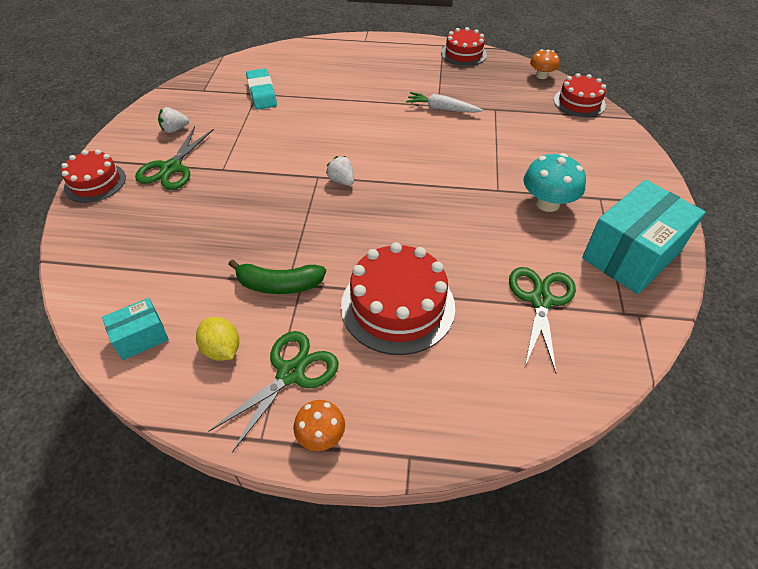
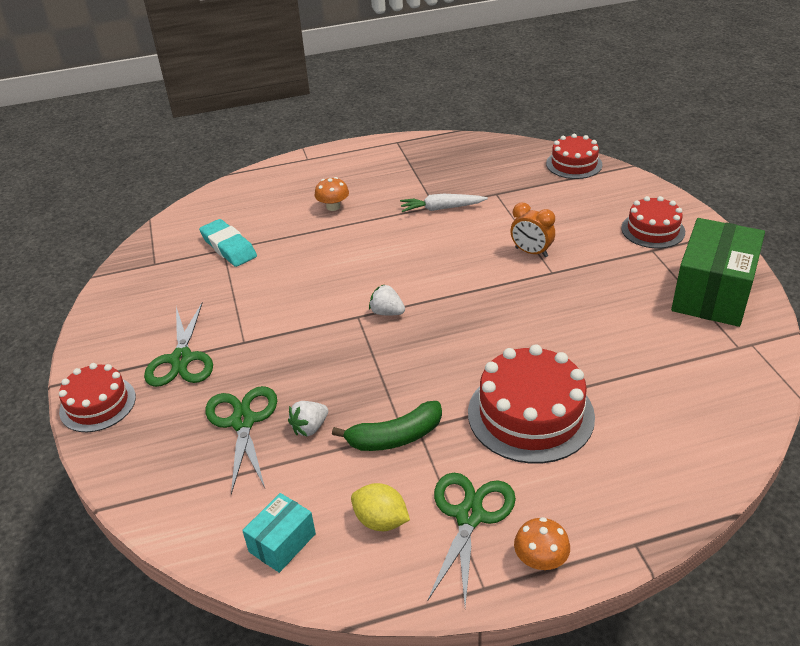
camera: 20 degrees left, 10 degrees down
white strawberry [158,107,189,133] -> white strawberry moved to [288,401,328,436]
red cake [441,27,487,66] -> red cake moved to [621,196,685,248]
green scissors [509,267,576,373] -> green scissors moved to [205,386,277,494]
turquoise mushroom [524,153,586,212] -> none
orange mushroom [530,49,560,79] -> orange mushroom moved to [315,177,349,211]
turquoise box [582,180,706,294] -> green box [671,218,765,327]
none -> orange clock [510,203,555,257]

